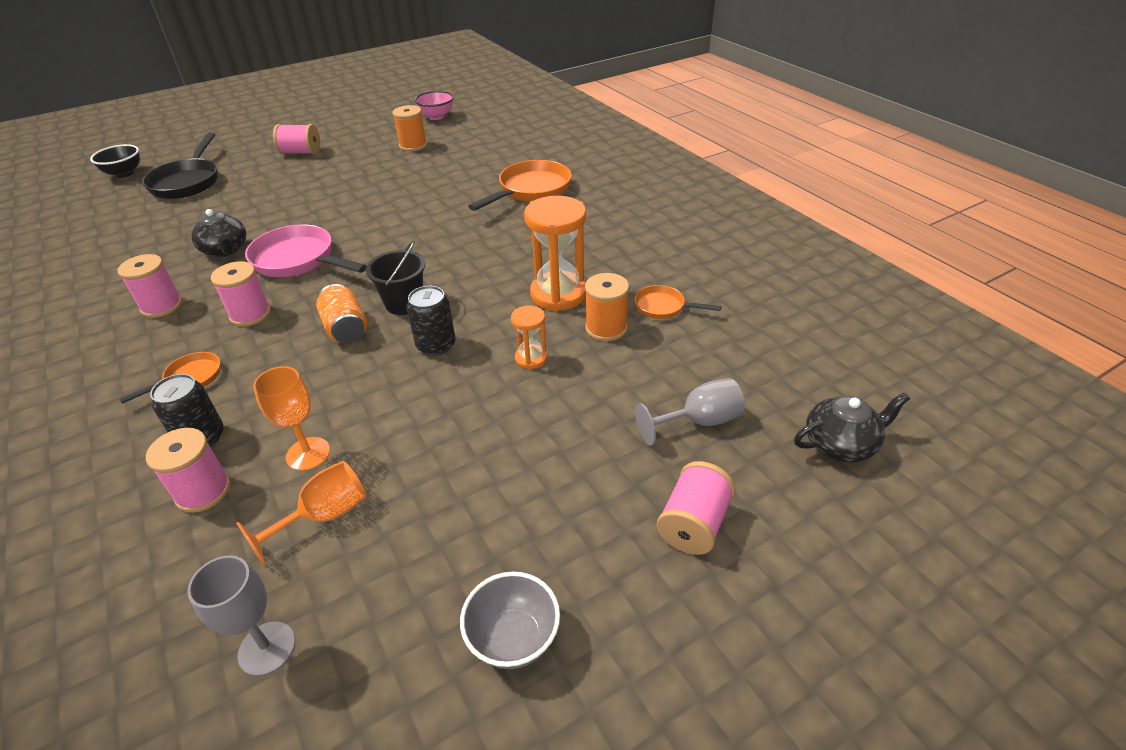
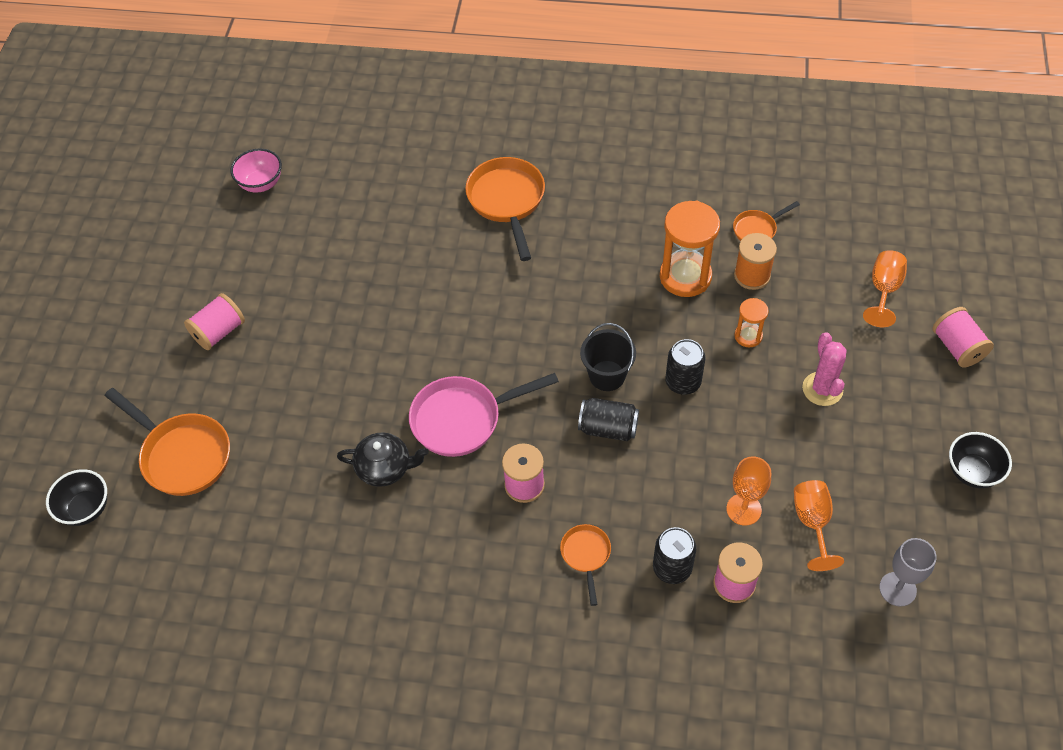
camera: 50 degrees left, 15 degrees up
pink spool [118,254,182,318] -> none
black pan [142,132,218,199] -> orange pan [105,388,230,496]
orange can [316,284,367,343] -> black can [578,398,639,441]
orange spool [392,105,427,151] -> none
grey bowl [460,572,560,669] -> black bowl [949,432,1012,488]
grey goblet [635,378,745,446] -> orange goblet [863,250,907,327]
black teapot [794,392,910,463] -> none
none -> pink cactus [802,332,847,406]

